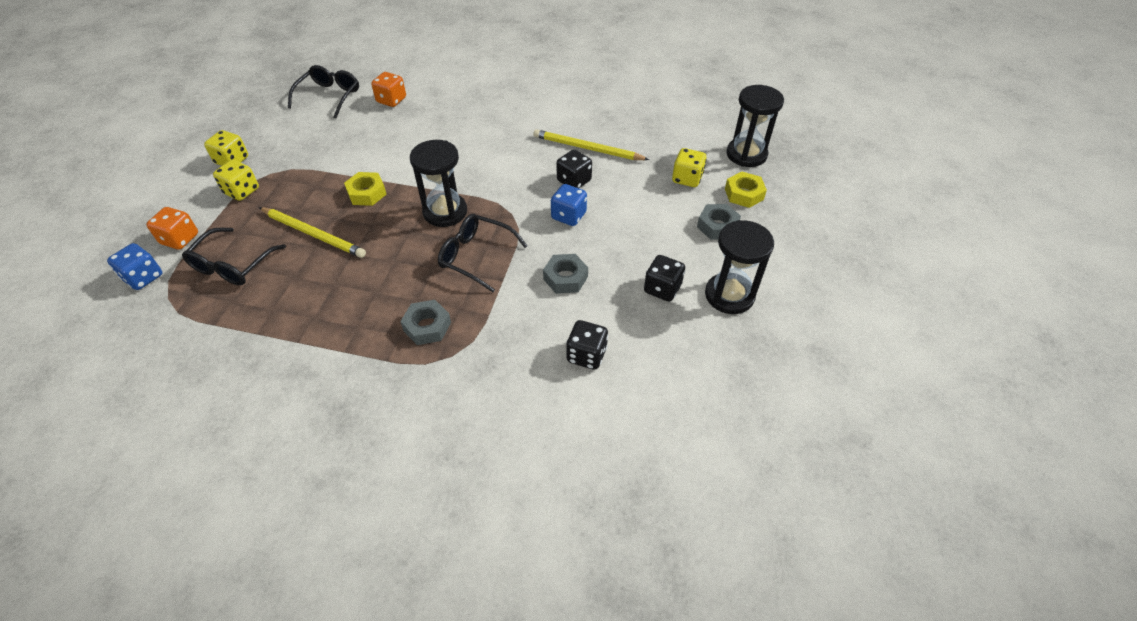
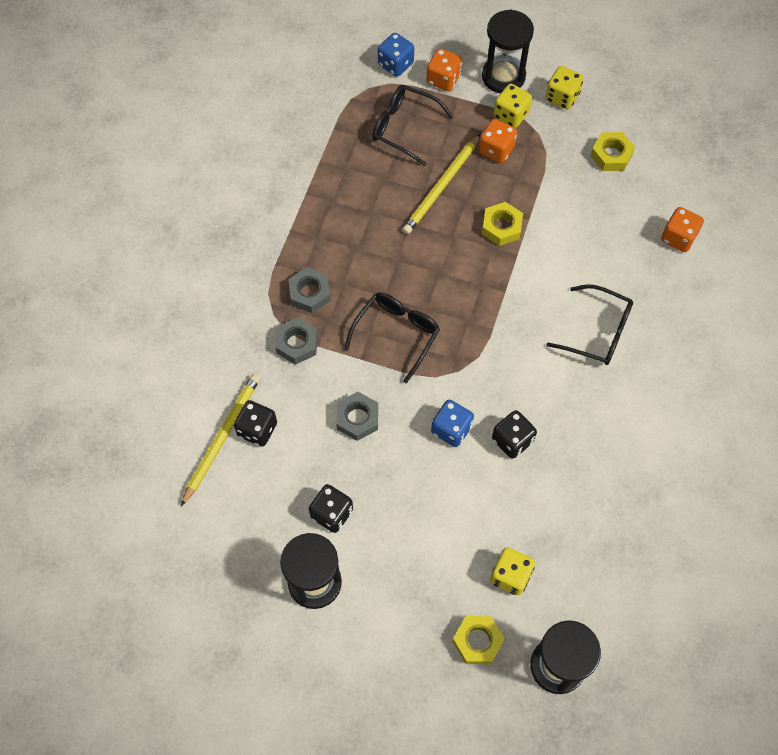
camera: 95 degrees right, 15 degrees up
black glasses [288,65,359,118] -> black glasses moved to [546,284,633,365]
black hourglass [410,140,467,227] -> black hourglass moved to [482,10,534,93]
yellow pencil [533,129,649,160] -> yellow pencil moved to [181,374,260,506]
grey nut [697,204,741,240] -> grey nut moved to [275,317,318,365]
none -> orange dice [479,119,517,163]
none -> yellow nut [591,132,635,171]

